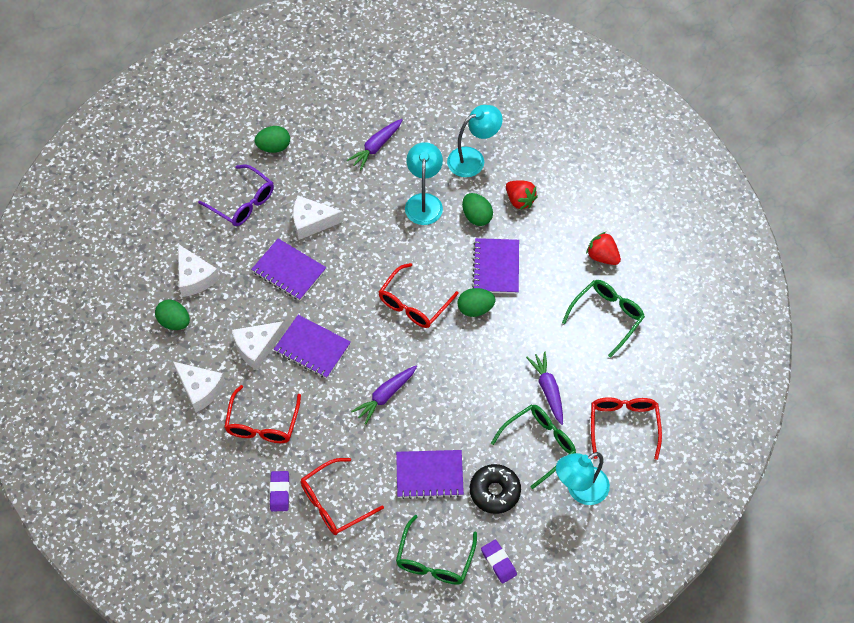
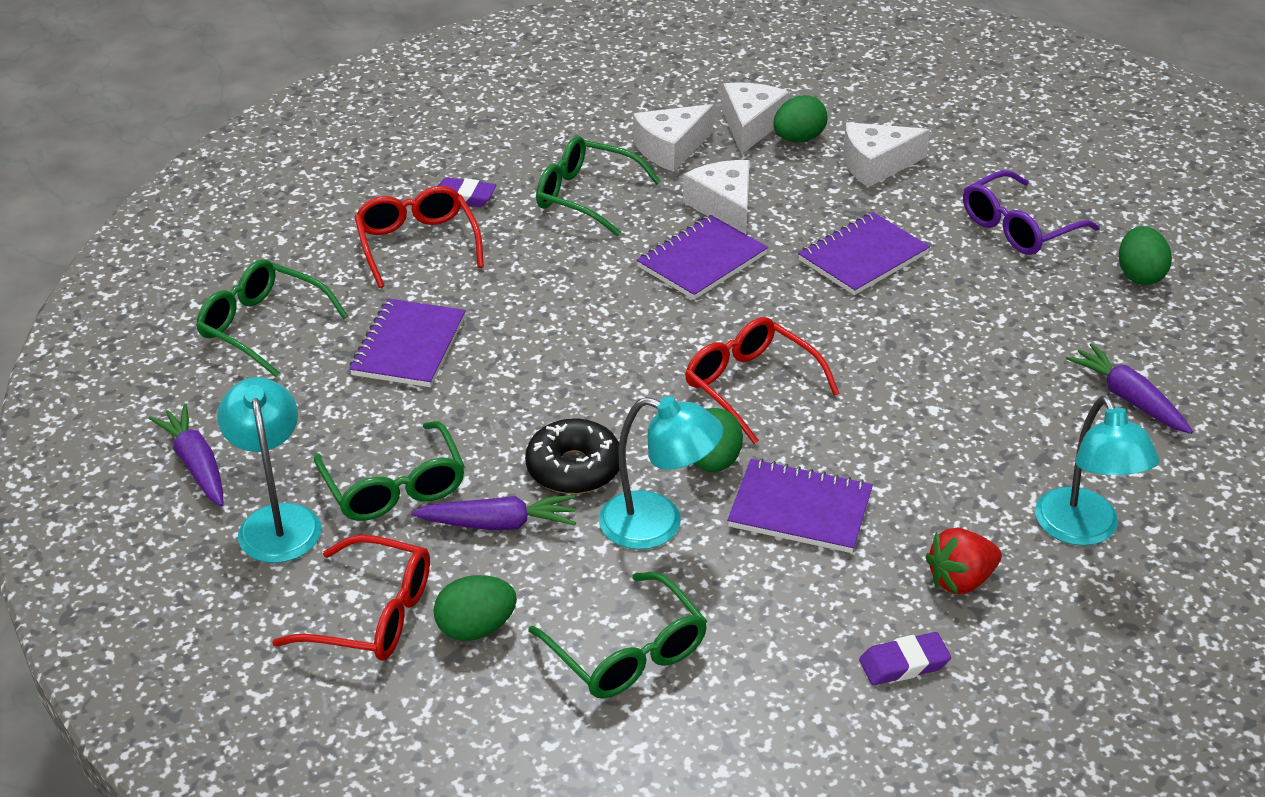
camera: 105 degrees right, 20 degrees down
red glasses [224,385,301,443] -> green glasses [536,136,661,236]
white cheese [293,196,344,240] -> white cheese moved to [722,82,789,155]
purple carrot [351,366,417,425] -> purple carrot moved to [149,404,224,506]
turquoise lamp [405,142,443,225] -> turquoise lamp moved to [599,396,723,550]
green egg [462,193,493,226] -> green egg moved to [433,575,517,641]
black donut [470,464,521,514] -> black donut moved to [525,419,620,494]
purple eraser [481,540,517,584] -> purple eraser moved to [859,632,951,685]
red strawberry [586,232,621,265] -> none

